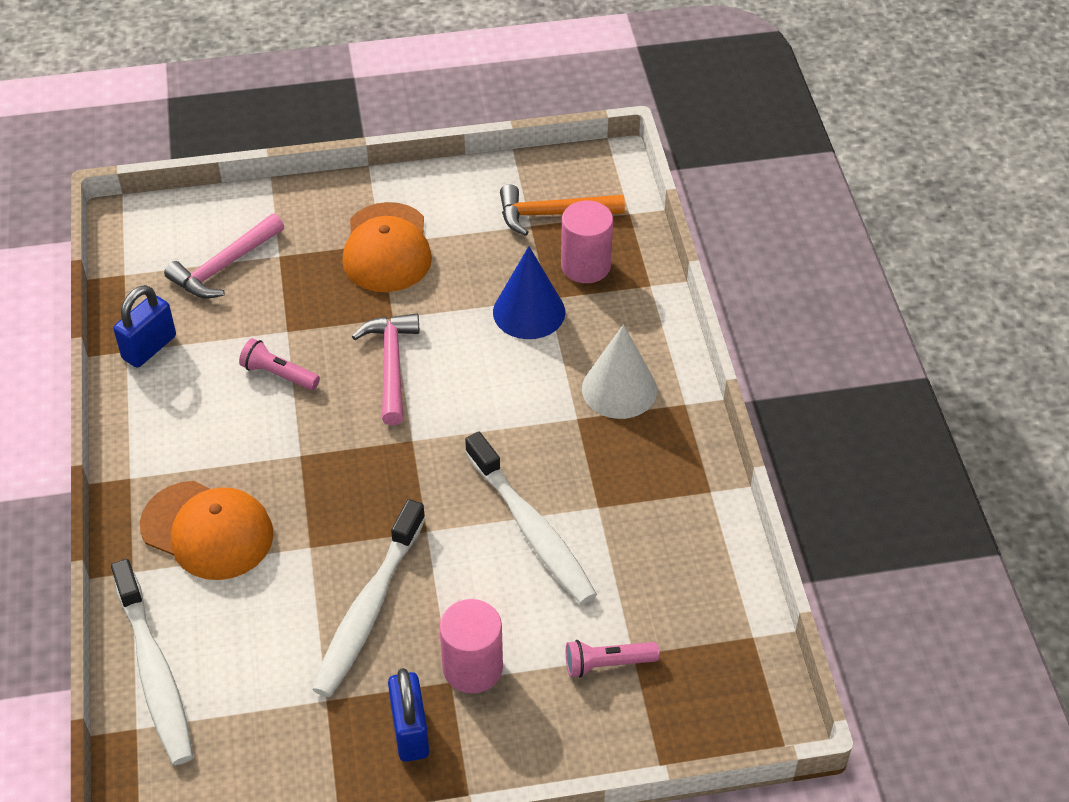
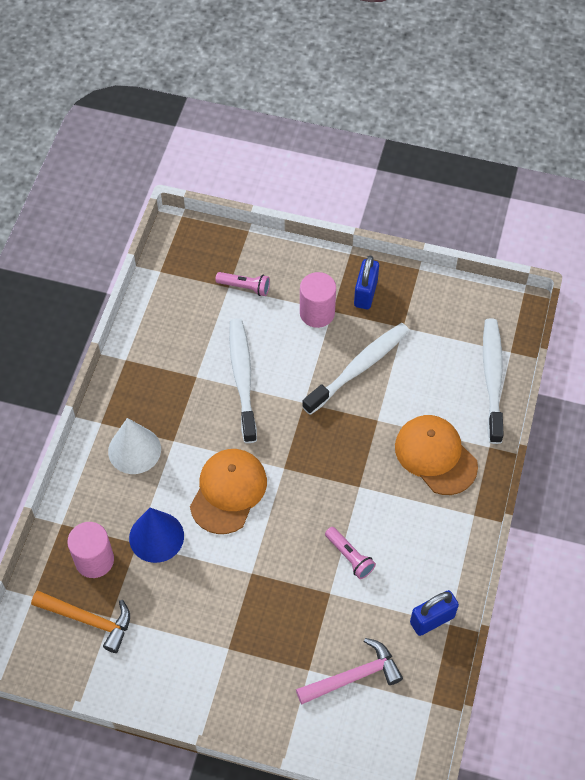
camera: 155 degrees left, 10 degrees up
orange cap [342,202,432,292] -> orange cap moved to [190,449,267,534]
pink hammer [352,313,419,425] -> none

